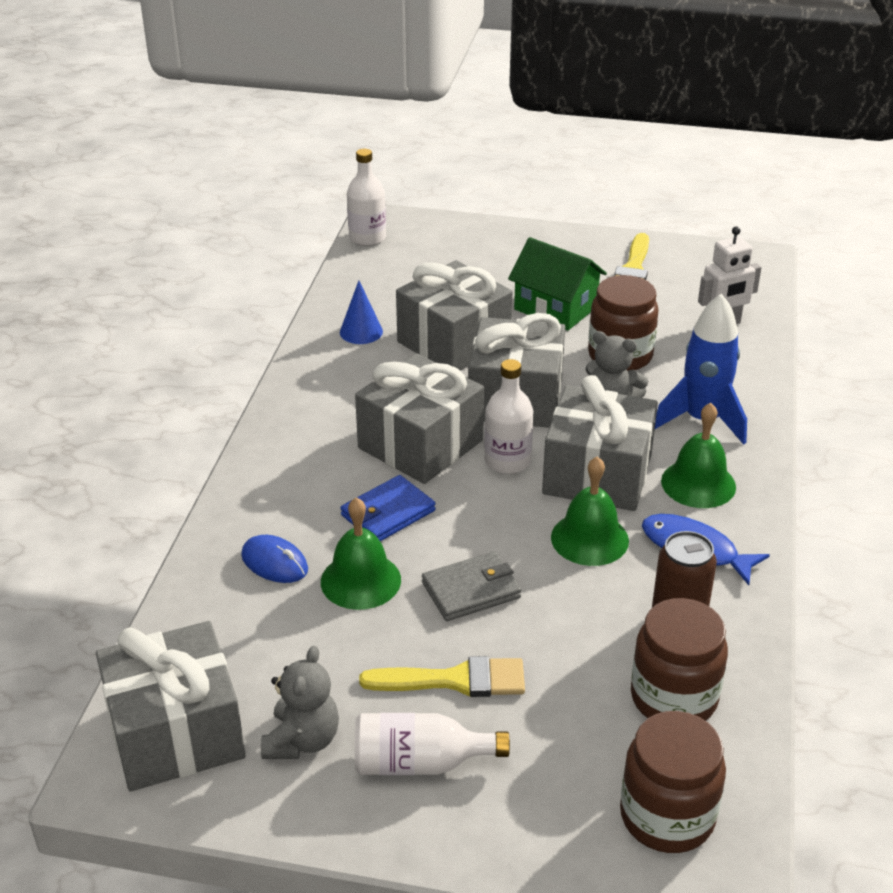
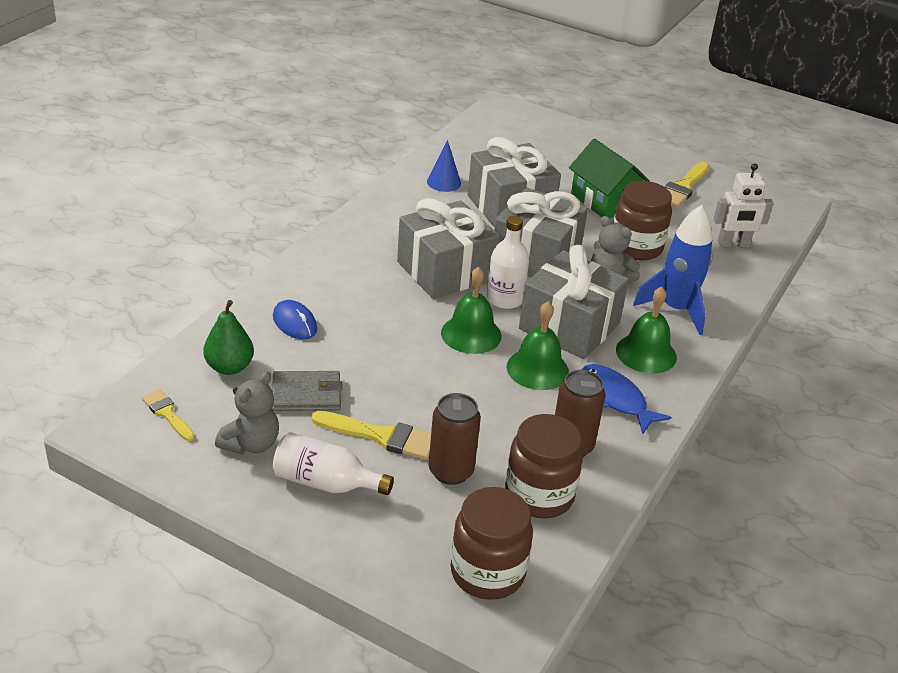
camera: 15 degrees right, 0 degrees up
grey gift [96,621,245,792] -> yellow brush [142,389,195,441]
green bell [321,497,401,610] -> green bell moved to [441,267,501,354]
blue wallet [340,475,436,541] -> none
white bottle [347,149,386,246] -> none
grey wallet [422,551,521,621] -> grey wallet moved to [272,371,342,411]
none -> green pear [203,300,254,375]
none -> brown can [429,393,481,485]

